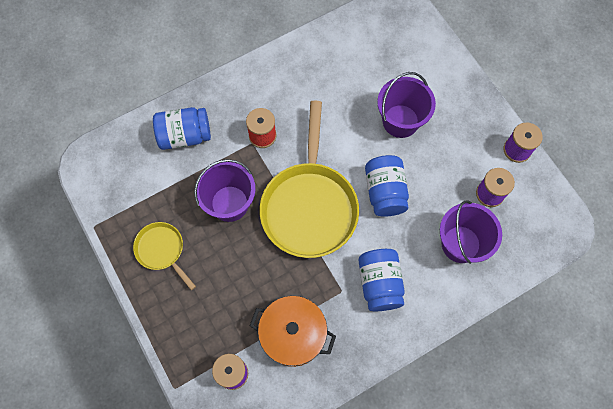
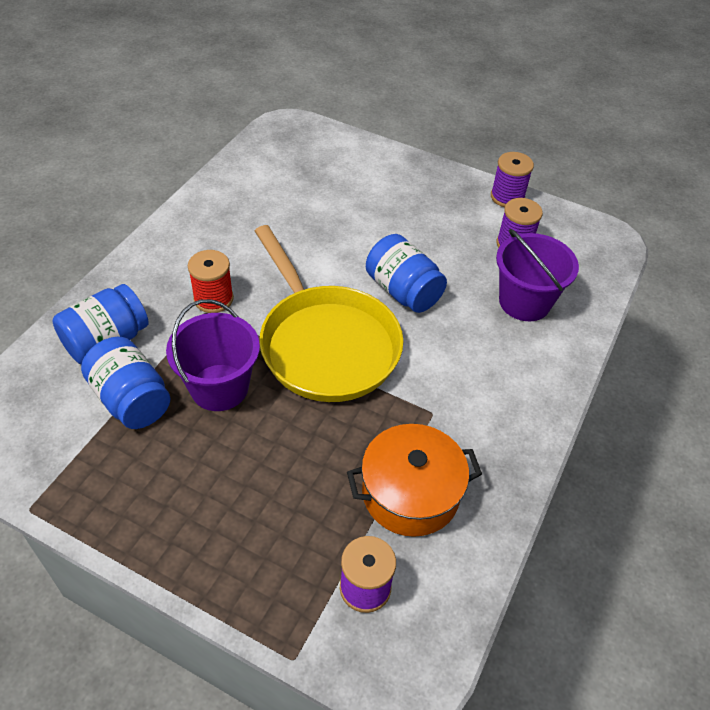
camera: 35 degrees left, 20 degrees down
yellow pan [133,222,196,290] -> none
blue jar [358,249,405,311] -> blue jar moved to [81,337,170,429]
purple bucket [377,72,436,138] -> none

